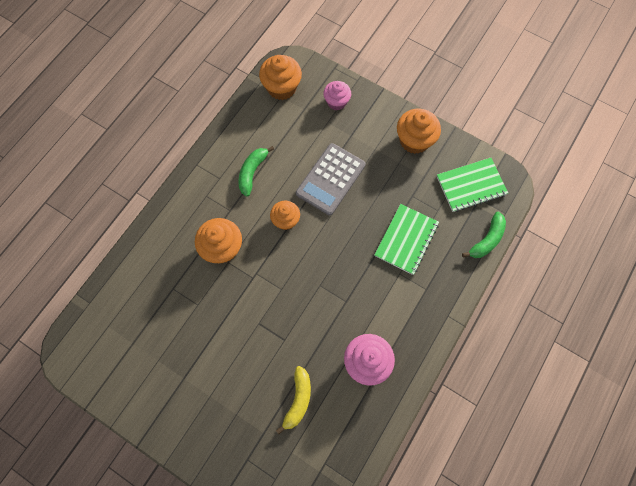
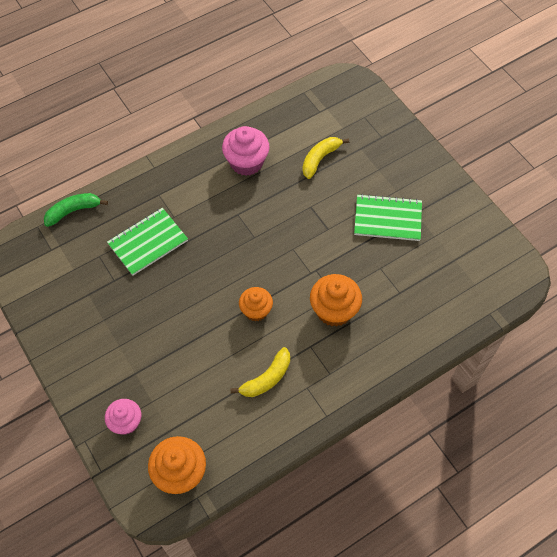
camera: 155 degrees left, 10 degrees down
green banana [238,146,274,197] -> yellow banana [231,347,290,397]
grey calculator [296,143,366,215] -> none
orange cupcake [397,109,441,154] -> none
green notebook [437,158,508,212] -> green notebook moved to [354,194,422,241]

